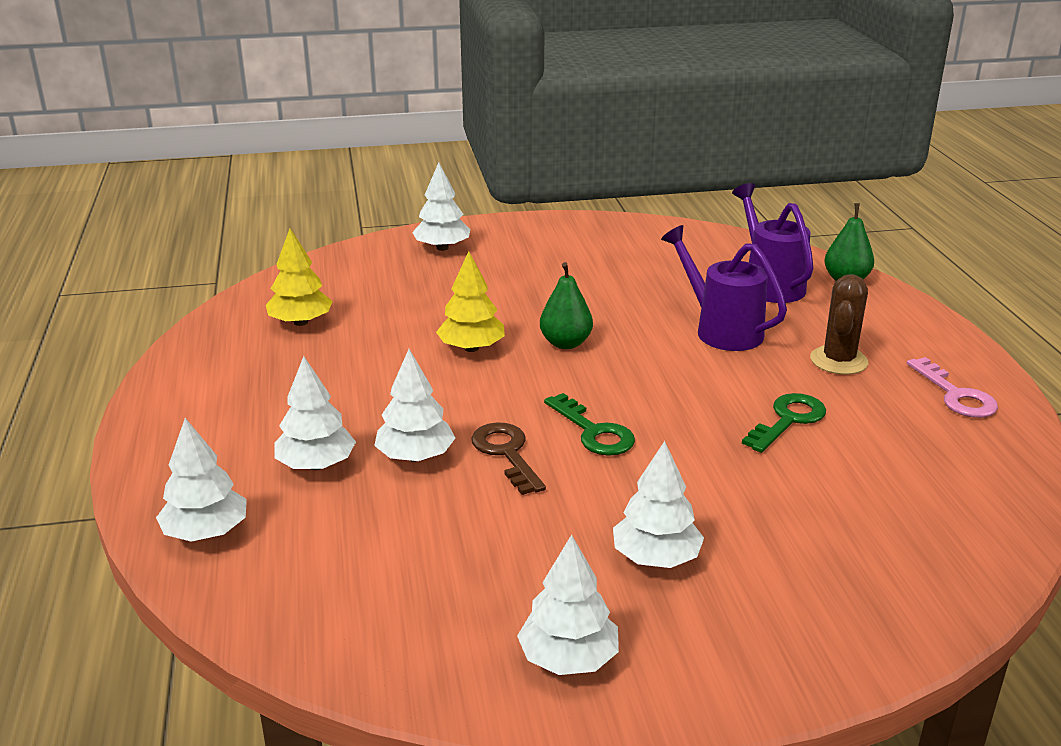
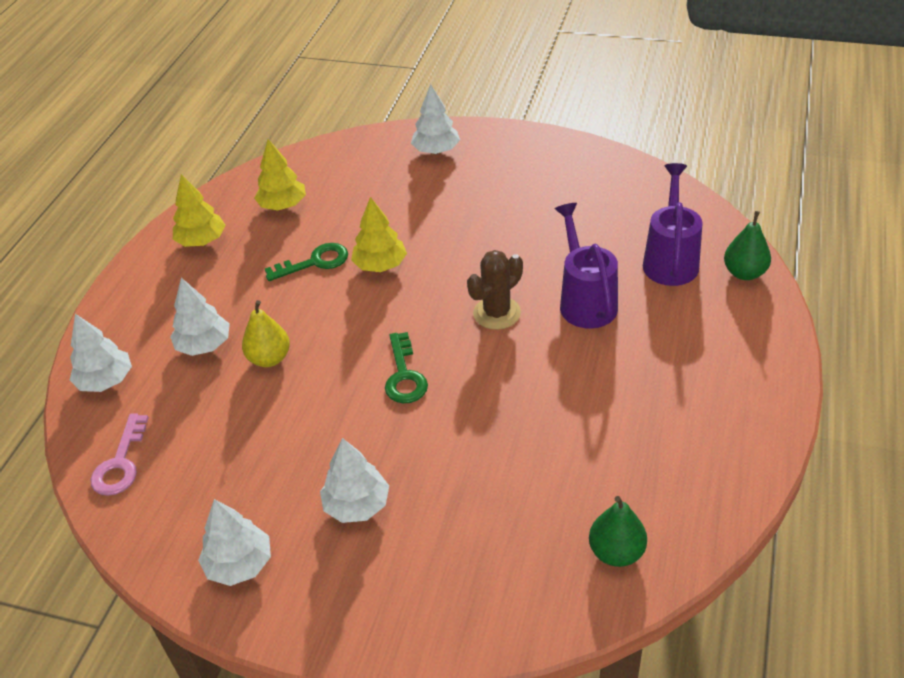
camera: 30 degrees right, 15 degrees up
white tree [374,349,455,462] -> yellow pear [242,300,290,367]
brown key [471,422,546,495] -> none
green pear [540,262,593,349] -> green pear moved to [589,496,647,567]
green key [742,393,826,453] -> green key moved to [265,243,348,281]
brown cactus [810,274,868,375] -> brown cactus moved to [467,250,523,330]
pink key [907,357,998,418] -> pink key moved to [90,414,149,496]
none -> yellow tree [173,174,225,247]

